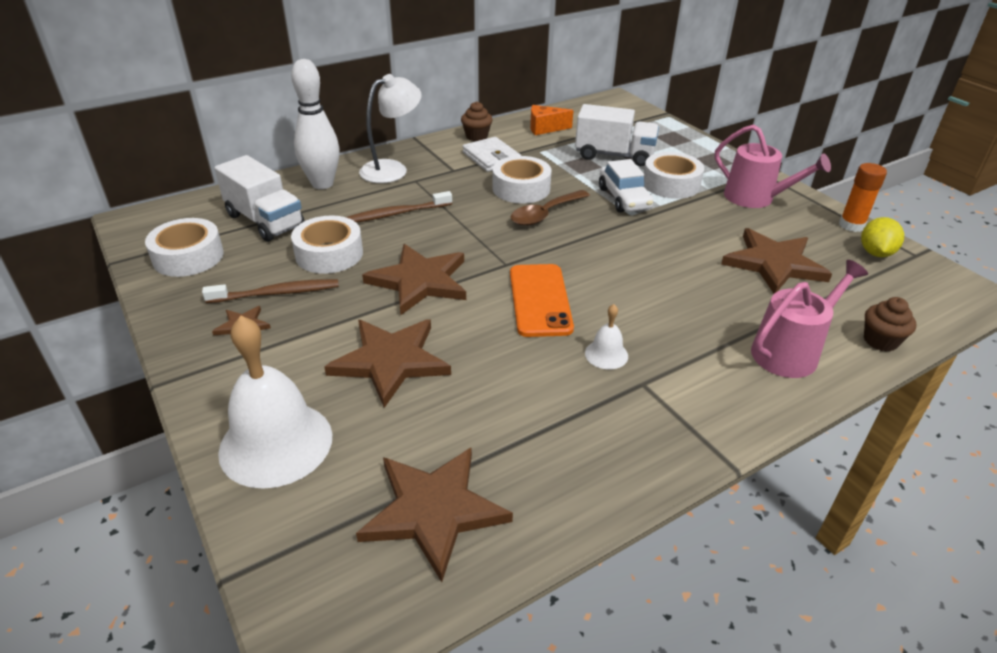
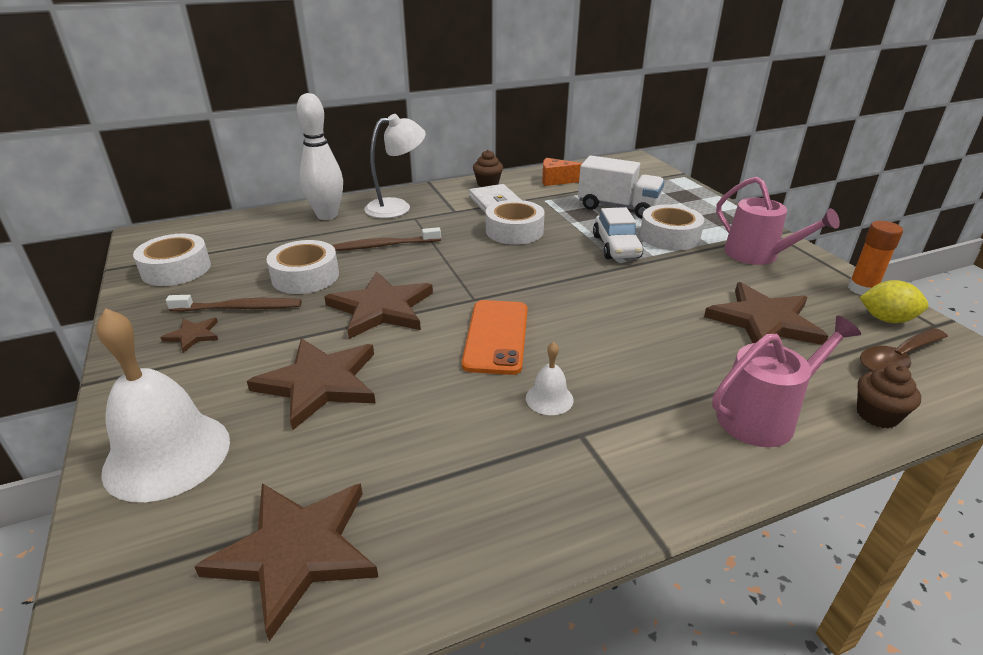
camera: 10 degrees right, 5 degrees down
white truck [214,155,305,242] -> none
brown spoon [511,190,590,226] -> brown spoon moved to [860,328,948,372]
yellow lemon [861,217,904,257] -> yellow lemon turned 75 degrees clockwise [859,280,929,323]

